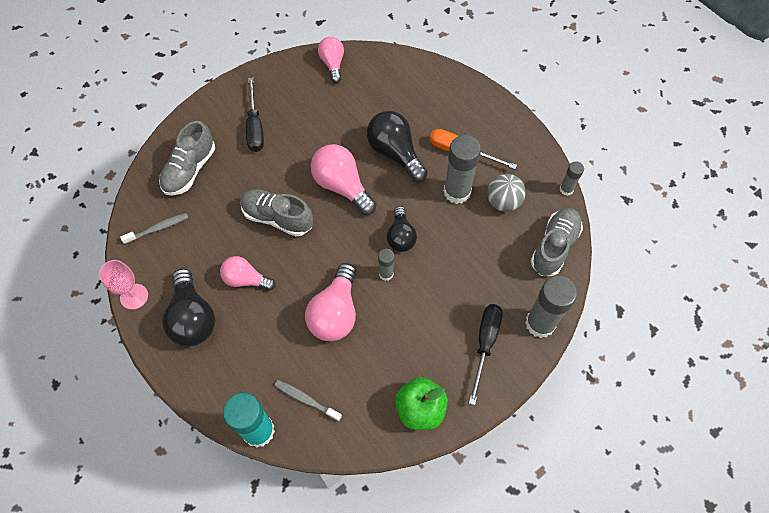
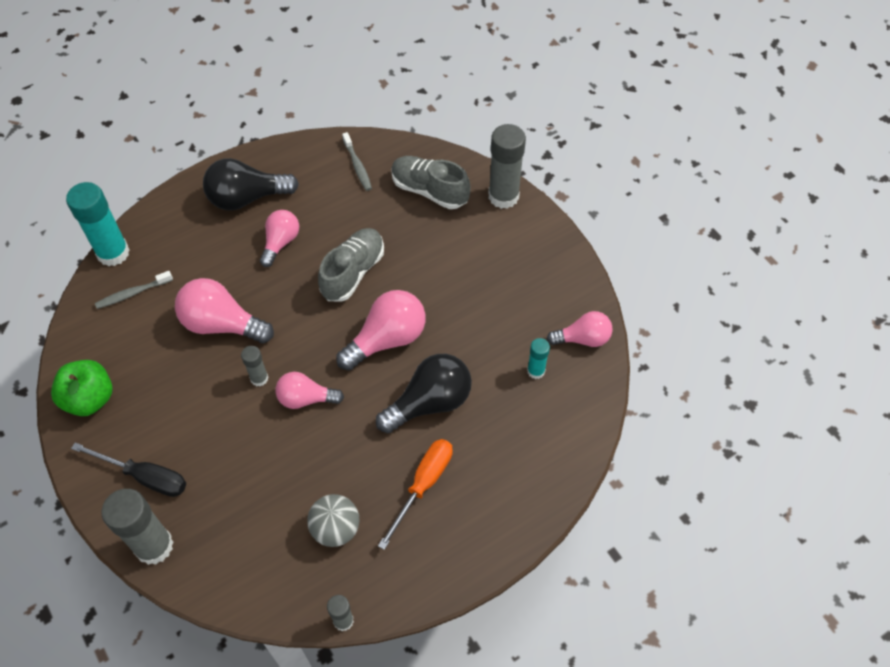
camera: 95 degrees right, 5 degrees down
pink goblet [99,260,148,310] -> none
black screwdriver [246,77,264,152] -> none
grey toothbrush [274,380,342,422] -> grey toothbrush turned 150 degrees counterclockwise [95,271,173,309]
black light bulb [387,206,417,252] -> pink light bulb [275,372,344,409]
grey glue stick [444,135,481,204] -> grey glue stick moved to [488,124,526,209]
grey shoe [531,208,583,276] -> none
none -> turquoise glue stick [527,338,550,379]

